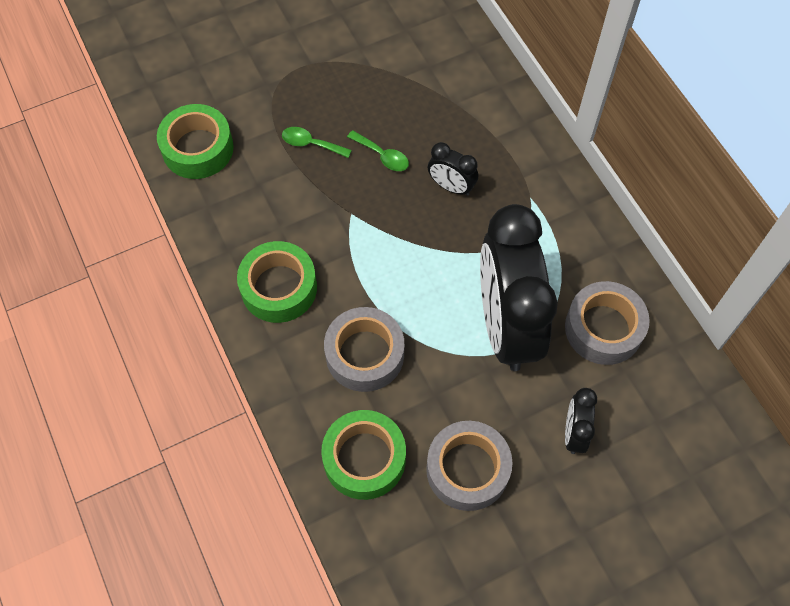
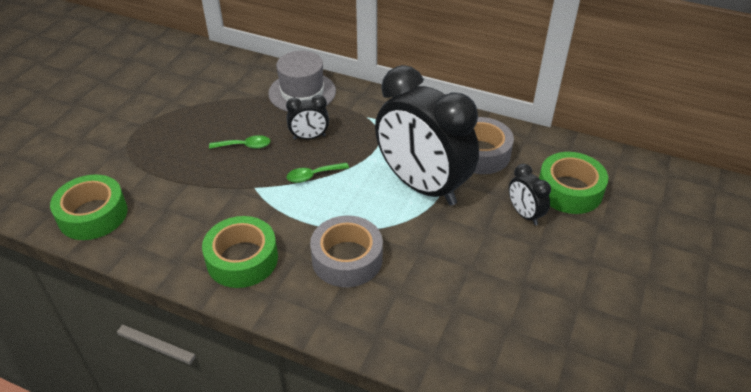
camera: 40 degrees left, 20 degrees down
green spoon [282,127,352,158] -> green spoon moved to [286,163,349,183]
green tape [321,410,406,500] -> green tape moved to [539,152,608,214]
grey tape [426,421,513,511] -> none
none -> grey hat [268,51,336,112]

